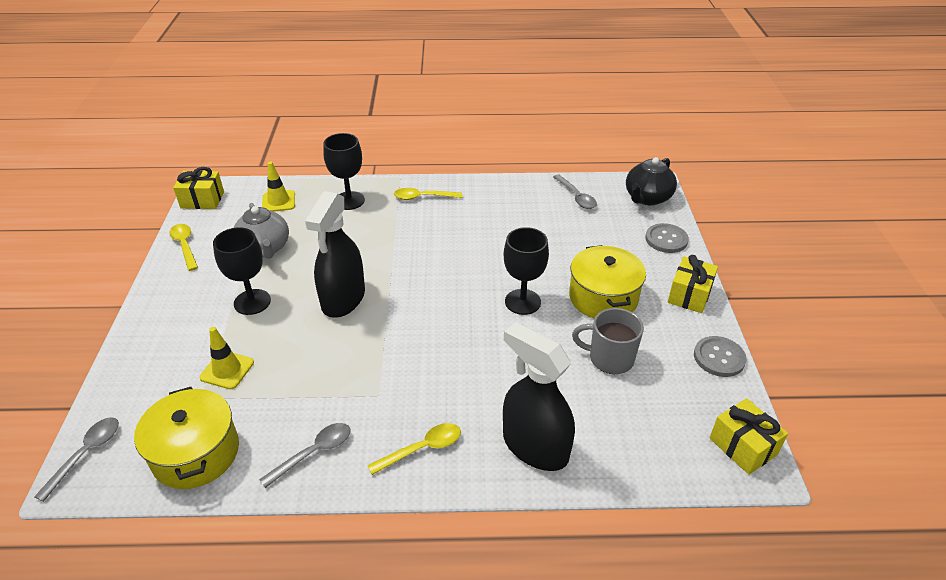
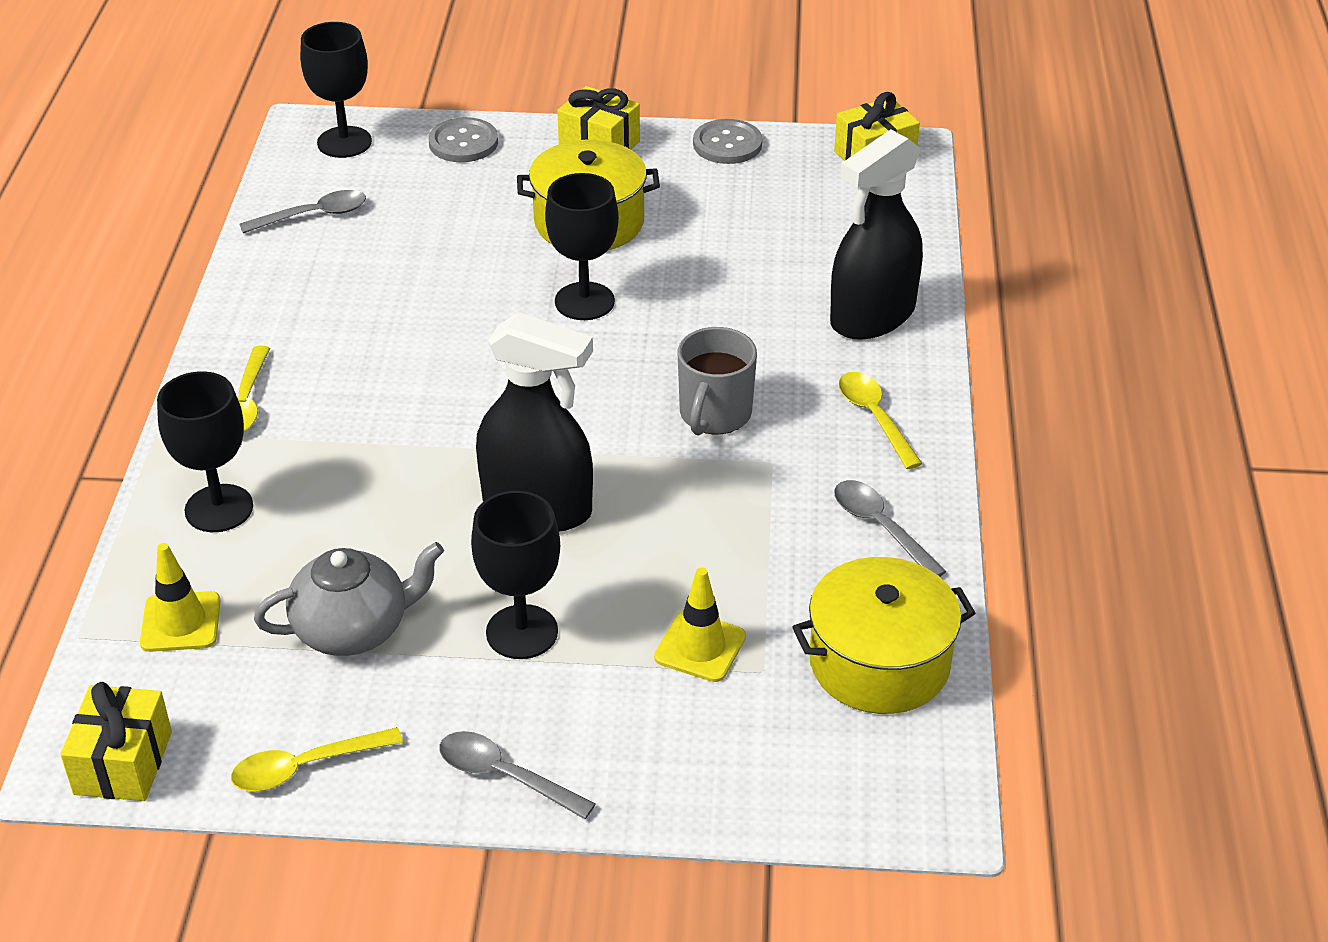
camera: 85 degrees left, 0 degrees up
grey spoon [34,417,119,502] -> grey spoon moved to [439,731,596,819]
grey mug [572,308,644,374] -> grey mug moved to [678,327,757,436]
black teapot [626,157,677,205] -> black goblet [300,22,372,158]

